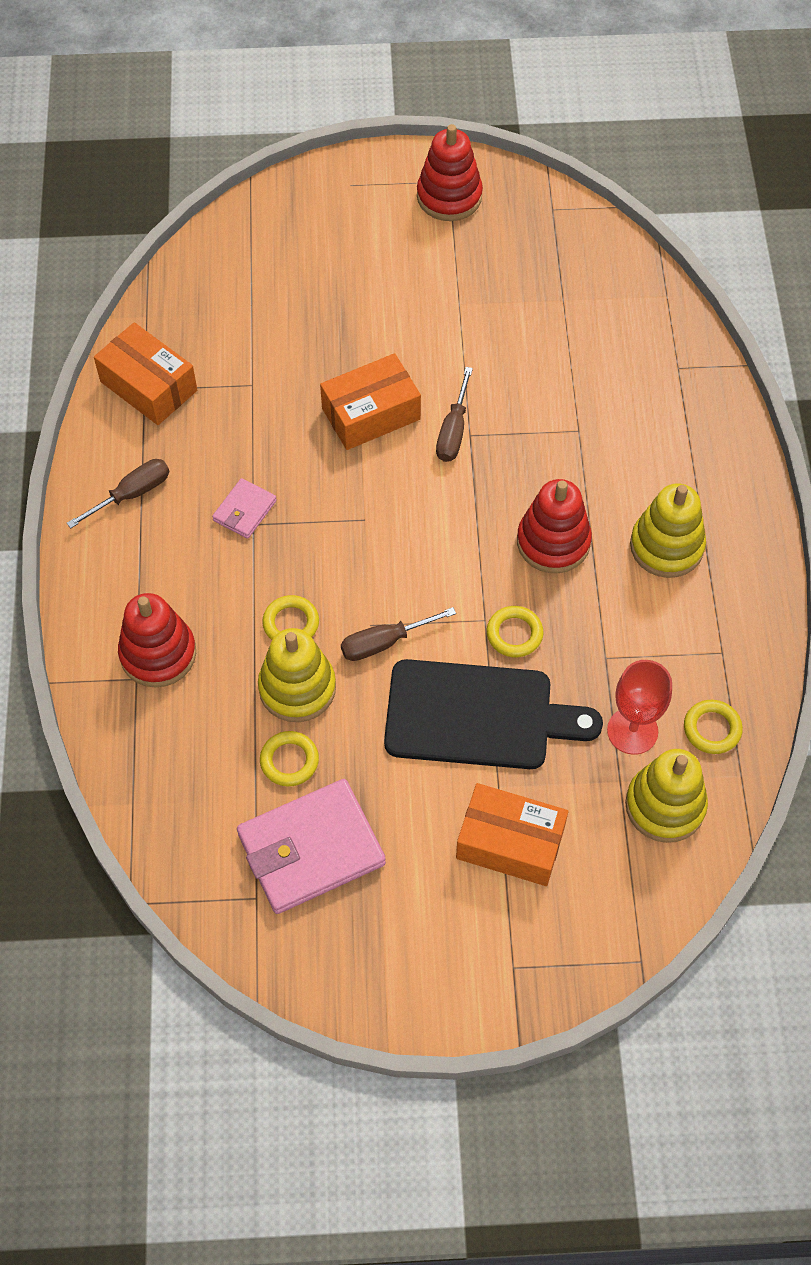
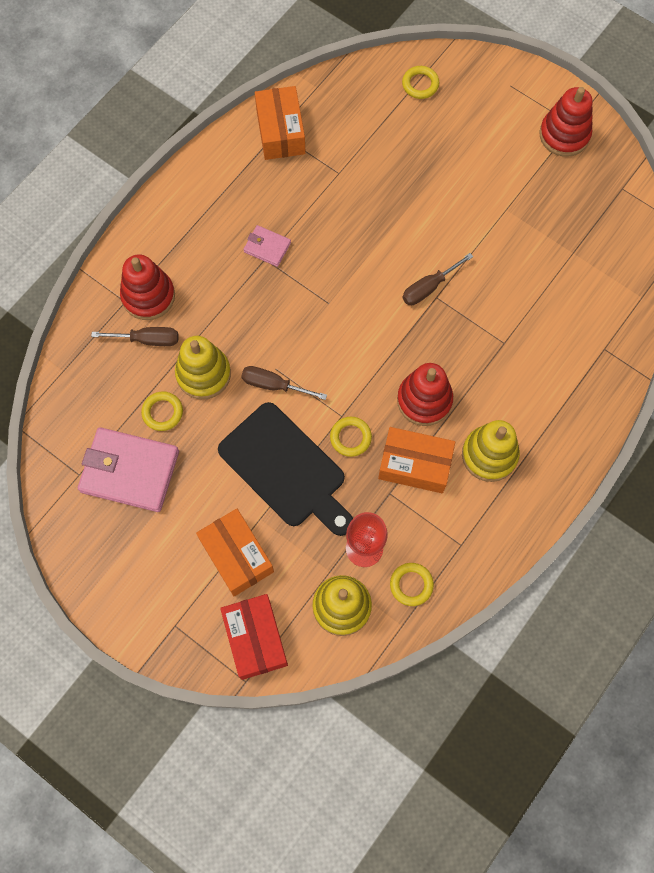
camera: 40 degrees right, 10 degrees up
brown screwdriver [67,459,169,528] -> brown screwdriver moved to [91,327,178,346]
pink wallet [212,478,277,539] -> pink wallet turned 45 degrees clockwise [243,225,291,267]
yellow ring [262,595,319,640] -> yellow ring moved to [402,66,439,99]
orange box [320,353,421,450] -> orange box moved to [378,427,455,493]
none -> red box [220,594,288,680]

